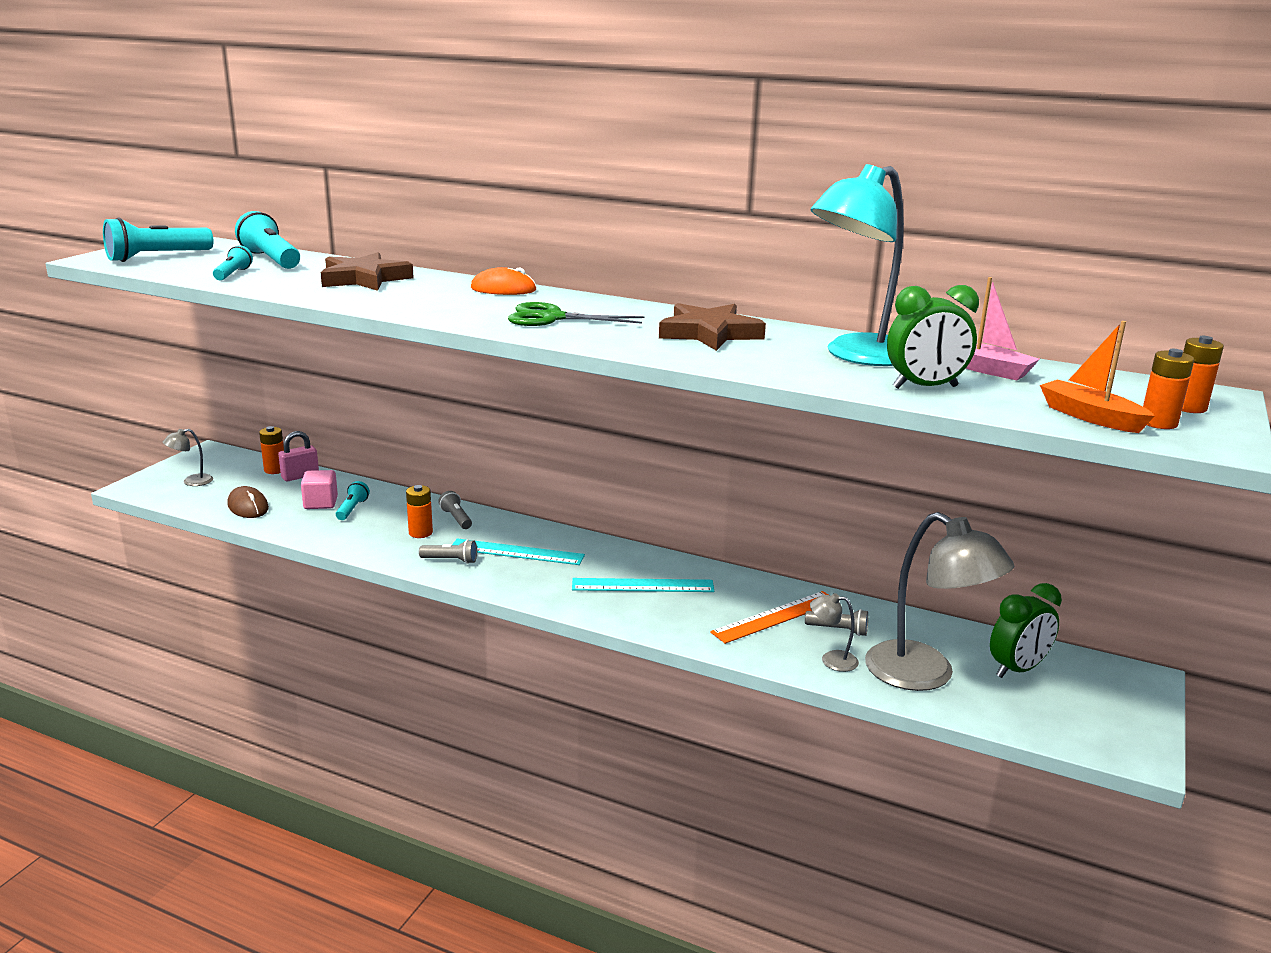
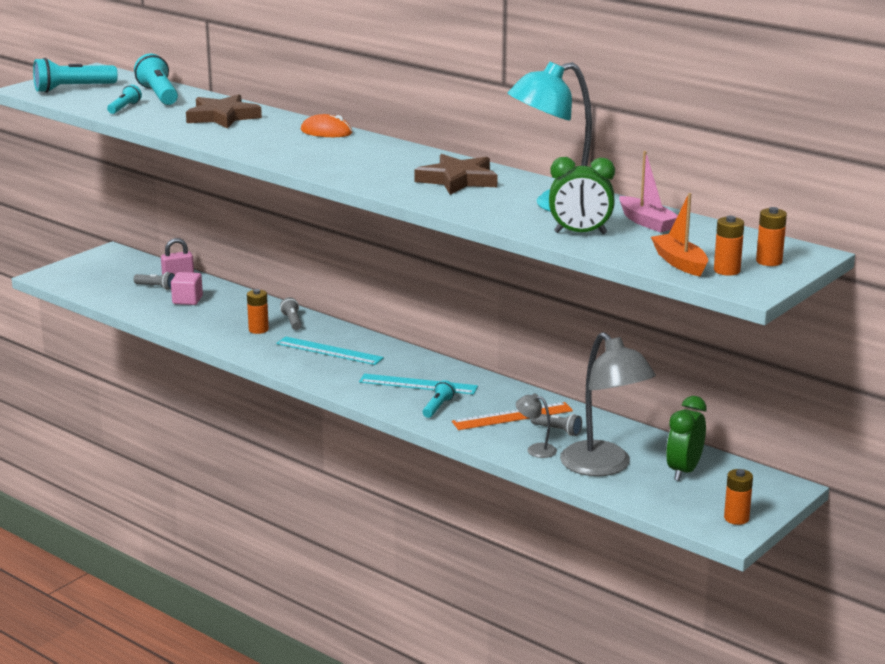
camera: 15 degrees right, 0 degrees up
grey lamp [163,429,213,486] -> none
brown mouse [227,486,269,518] -> none
orange battery [259,426,284,474] -> orange battery moved to [724,469,753,525]
turquoise flashlight [336,481,370,520] -> turquoise flashlight moved to [423,380,456,418]
grey flashlight [419,539,477,564] -> grey flashlight moved to [133,272,175,290]
green scissors [508,302,644,326] -> none
green clock [990,583,1062,678] -> green clock turned 135 degrees clockwise [666,396,707,481]

